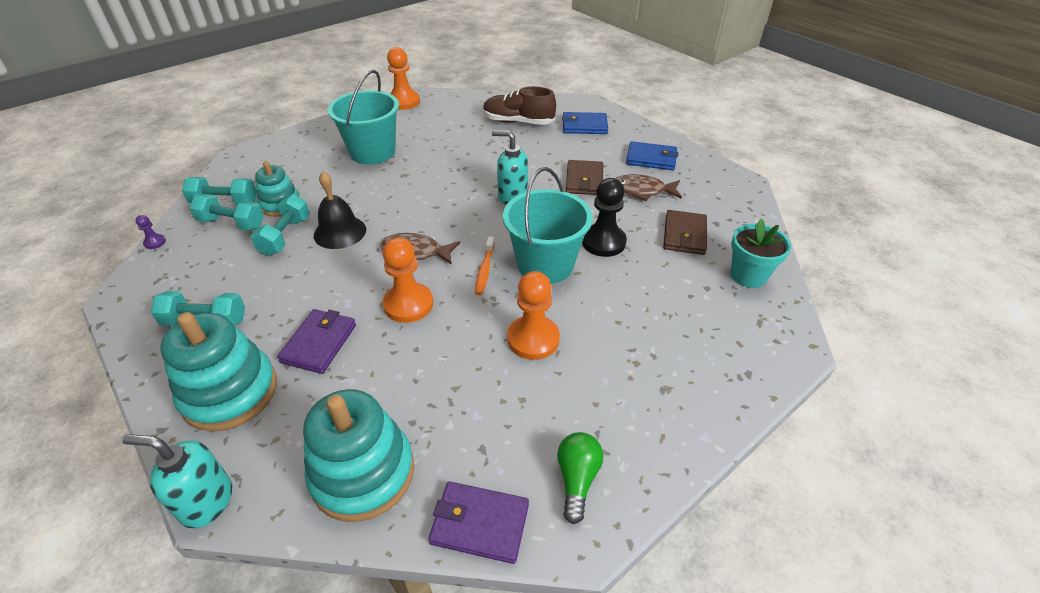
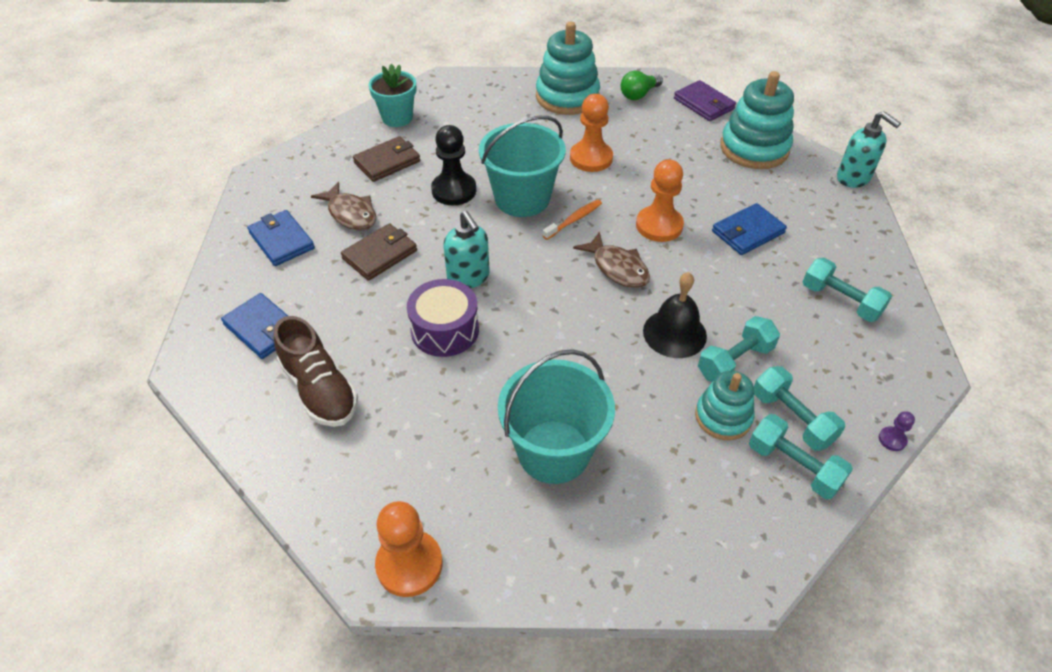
camera: 140 degrees left, 5 degrees up
turquoise stacking toy [160,312,277,432] -> turquoise stacking toy moved to [536,22,600,115]
purple wallet [277,309,356,374] -> blue wallet [712,203,787,255]
none -> purple drum [407,279,479,357]

